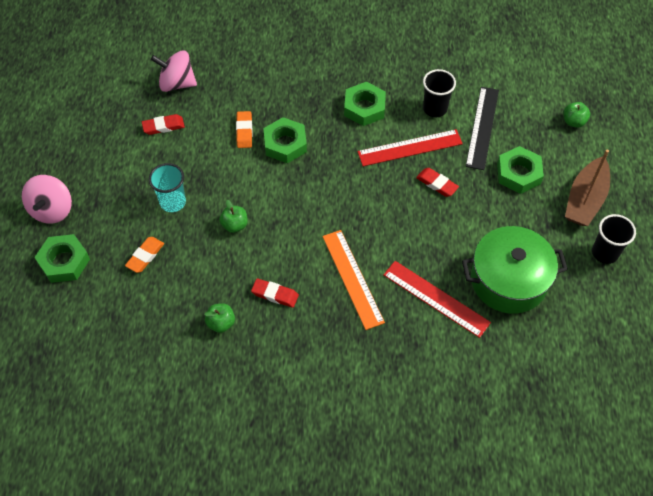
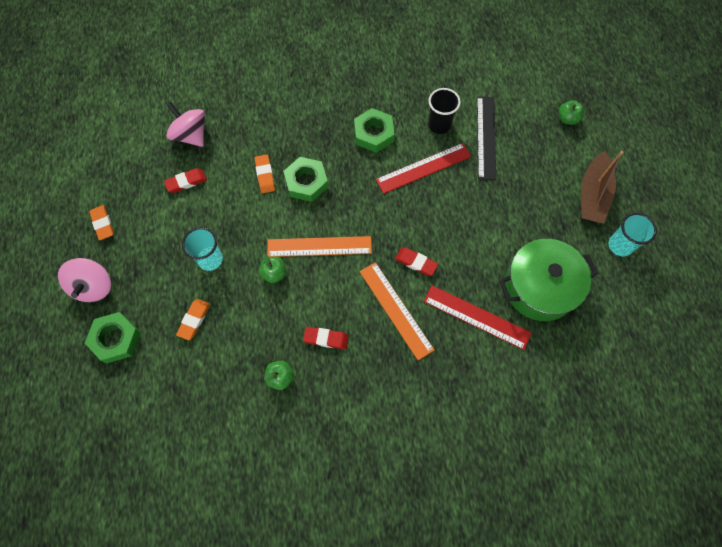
camera: 10 degrees left, 10 degrees up
pink spinning top [151,50,197,92] -> pink spinning top turned 45 degrees clockwise [167,102,205,147]
red eraser [416,168,459,197] -> red eraser moved to [395,248,438,276]
green nut [497,146,544,194] -> none
black cup [592,214,636,264] -> turquoise cup [609,212,657,256]
none -> orange eraser [89,205,114,240]
none -> orange ruler [267,236,372,257]

